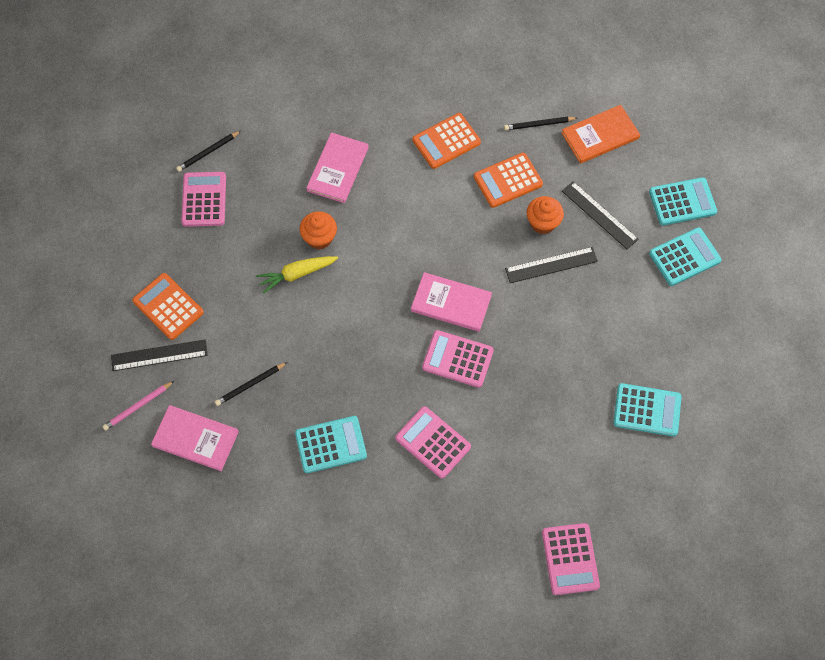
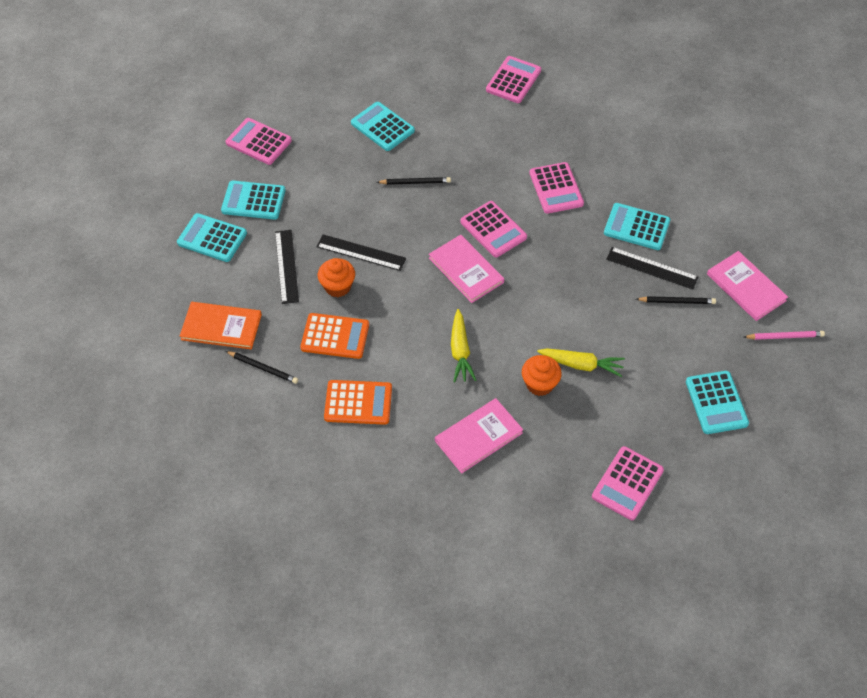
camera: 145 degrees left, 10 degrees down
black ruler [111,340,208,371] -> black ruler moved to [606,247,698,289]
orange calculator [132,273,204,340] -> turquoise calculator [686,371,749,434]
black pencil [176,131,241,172] -> black pencil moved to [377,177,451,185]
none -> pink calculator [226,118,292,165]
none -> yellow carrot [451,309,476,383]

